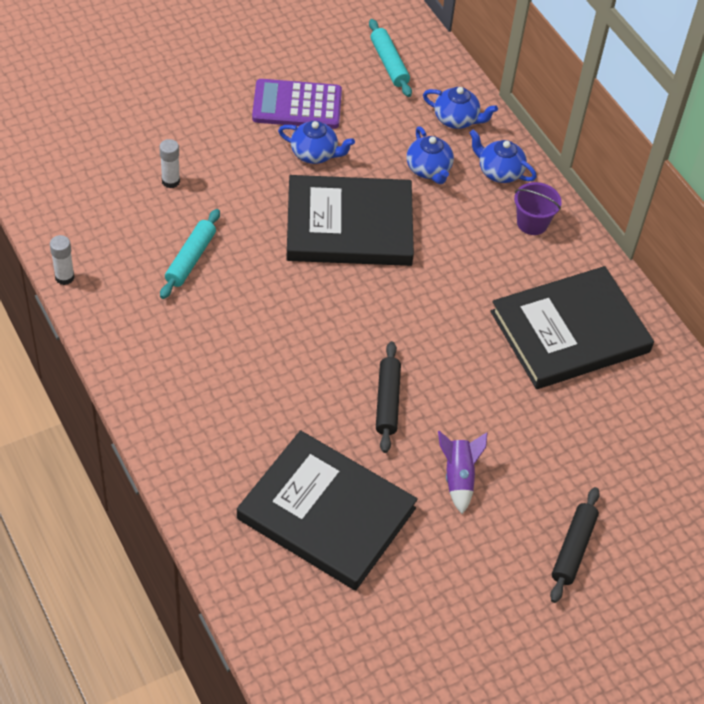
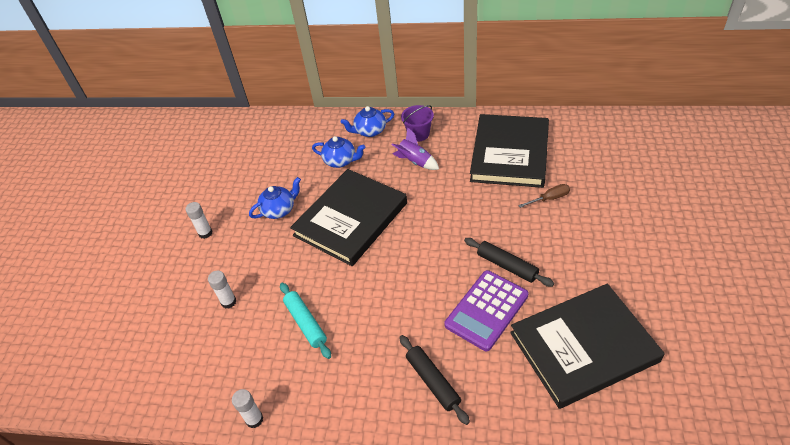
camera: 45 degrees left, 5 degrees down
purple calculator [252,79,342,129] -> purple calculator moved to [444,270,529,351]
turquoise rolling pin [369,19,412,97] -> none
blue teapot [423,87,498,129] -> none
purple rocket [438,431,488,514] -> purple rocket moved to [391,127,439,170]
black rolling pin [550,487,600,603] -> black rolling pin moved to [399,335,470,425]
none -> white glue stick [185,202,212,239]
none -> brown screwdriver [518,184,570,208]

